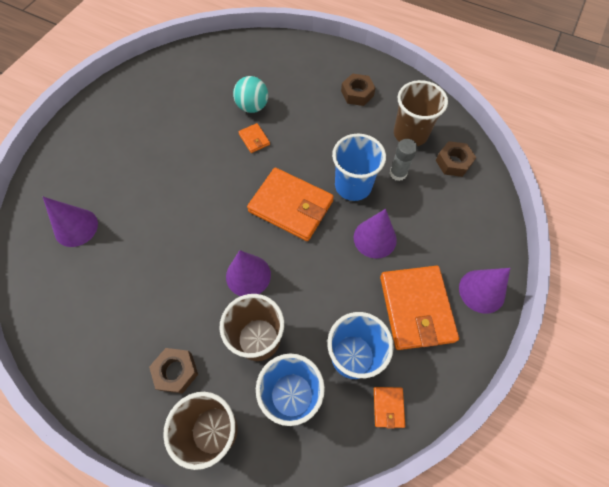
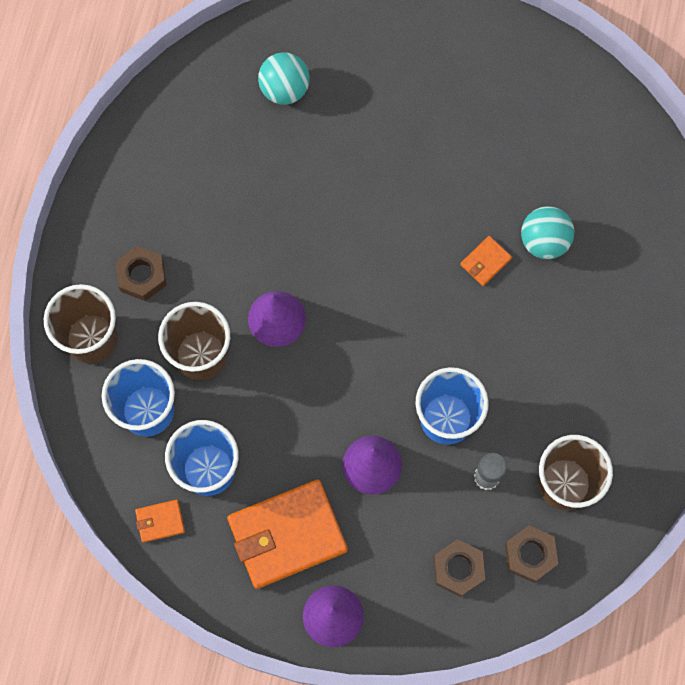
camera: 75 degrees right, 10 degrees up
purple cone [43,197,98,247] -> turquoise ball [258,52,310,105]
orange wallet [247,168,334,241] -> none
brown nut [341,73,375,106] -> brown nut moved to [434,539,485,597]

